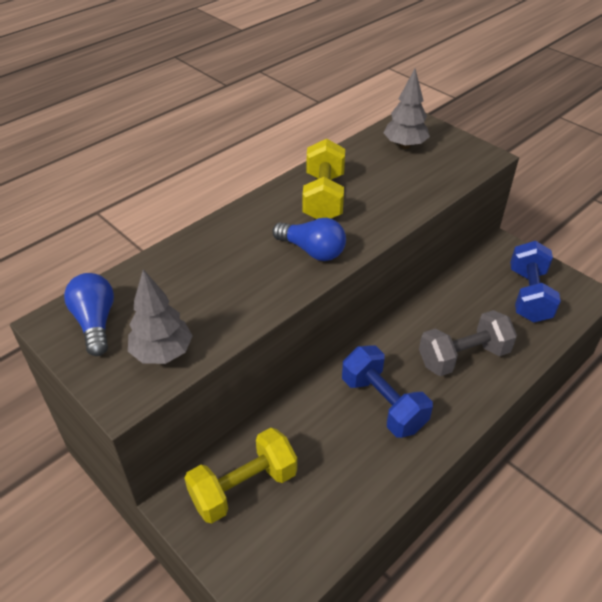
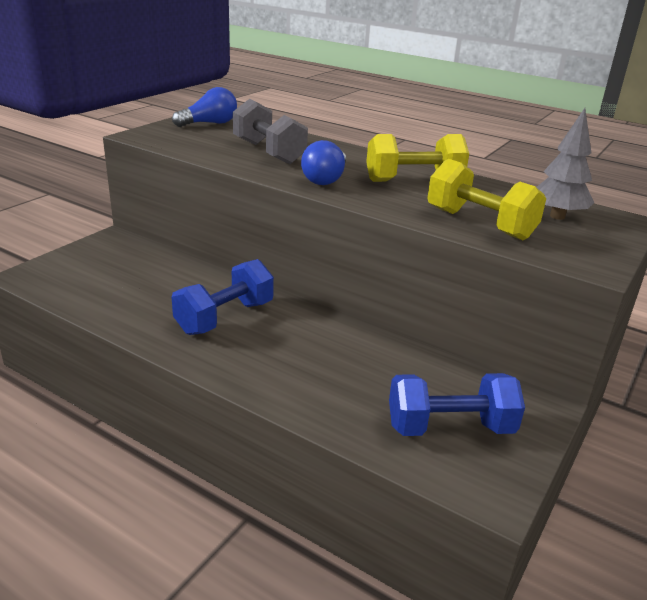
camera: 75 degrees right, 15 degrees down
grey tree [128,269,193,364] -> none
yellow dumbbell [184,428,297,523] -> yellow dumbbell moved to [427,159,546,240]
grey dumbbell [419,310,517,376] -> grey dumbbell moved to [233,99,308,164]

